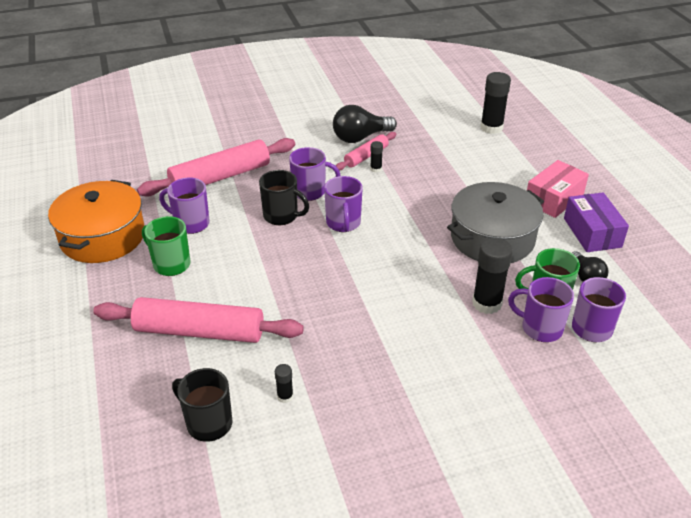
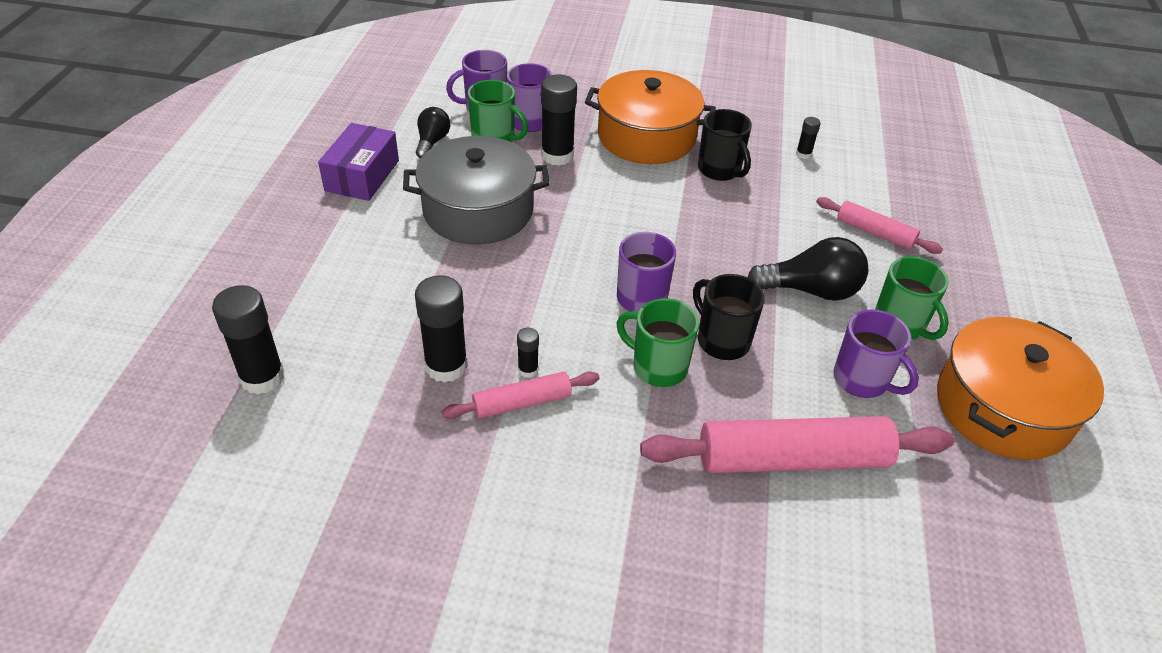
camera: 155 degrees left, 5 degrees up
pink rolling pin [93,297,304,343] -> pink rolling pin [816,197,943,254], size x0.54
black mug [172,368,233,442] -> black mug moved to [698,109,752,181]
purple mug [289,147,340,201] -> green mug [616,298,699,387]
black light bulb [333,105,397,143] -> black light bulb moved to [747,237,868,301]
pink box [527,160,589,218] -> none
none -> black glue stick [415,275,468,383]
none -> orange pot [585,70,716,164]

